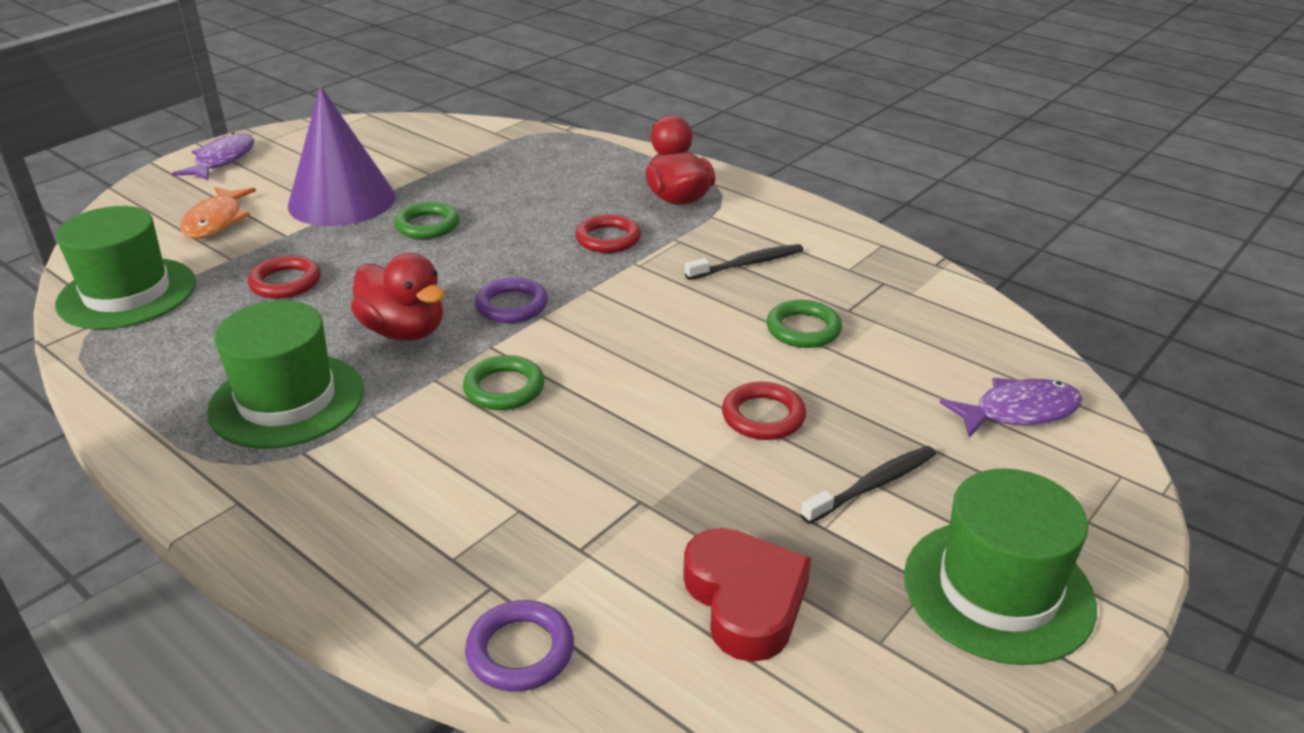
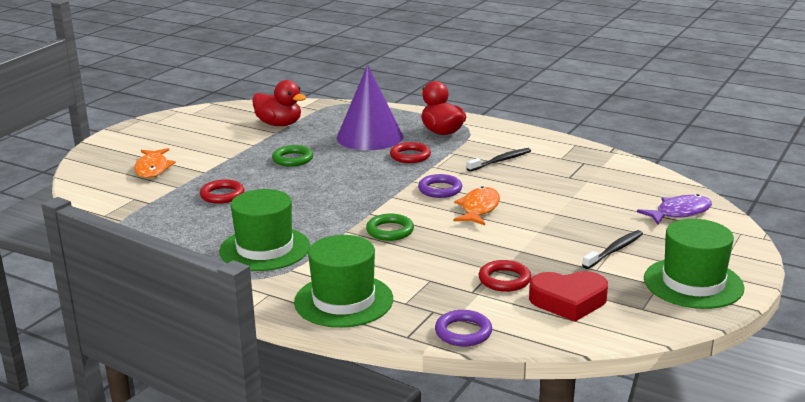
camera: 10 degrees left, 10 degrees down
green hat [55,206,196,329] -> green hat moved to [294,235,393,328]
purple fish [172,133,254,180] -> none
purple cone [288,86,396,226] -> purple cone moved to [337,65,403,150]
red duck [351,253,445,341] -> red duck moved to [252,80,307,126]
purple ring [475,277,548,323] -> purple ring moved to [418,174,462,198]
red heart [683,528,811,662] -> red heart turned 120 degrees clockwise [529,271,608,322]
red ring [722,382,806,440] -> red ring moved to [479,260,531,292]
green ring [767,300,842,348] -> none
none -> orange fish [453,186,500,225]

